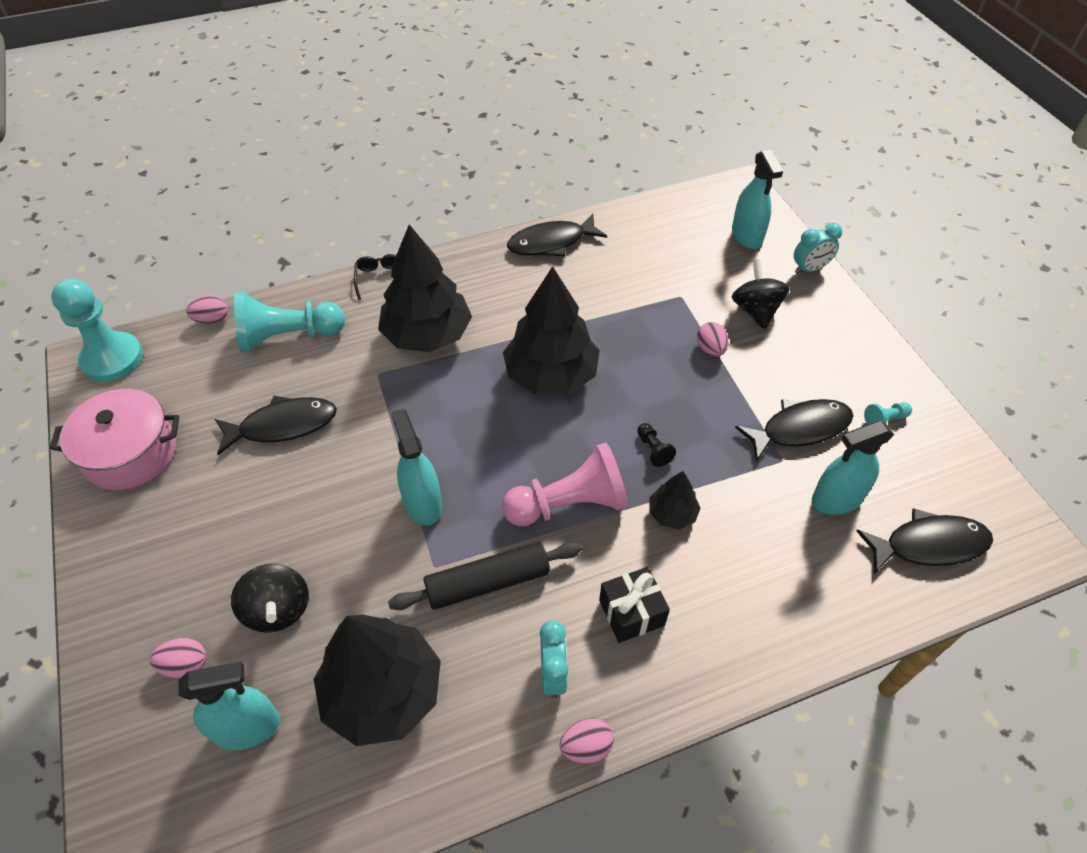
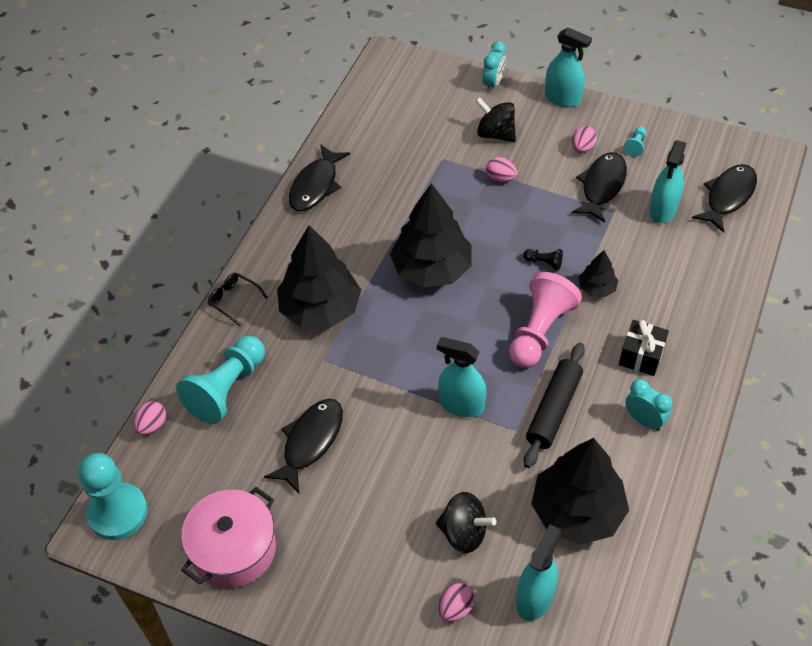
camera: 45 degrees left, 0 degrees up
pink egg [560,718,614,763] -> pink egg moved to [572,126,597,153]
turquoise spray bottle [732,150,783,249] -> turquoise spray bottle moved to [545,27,592,107]

